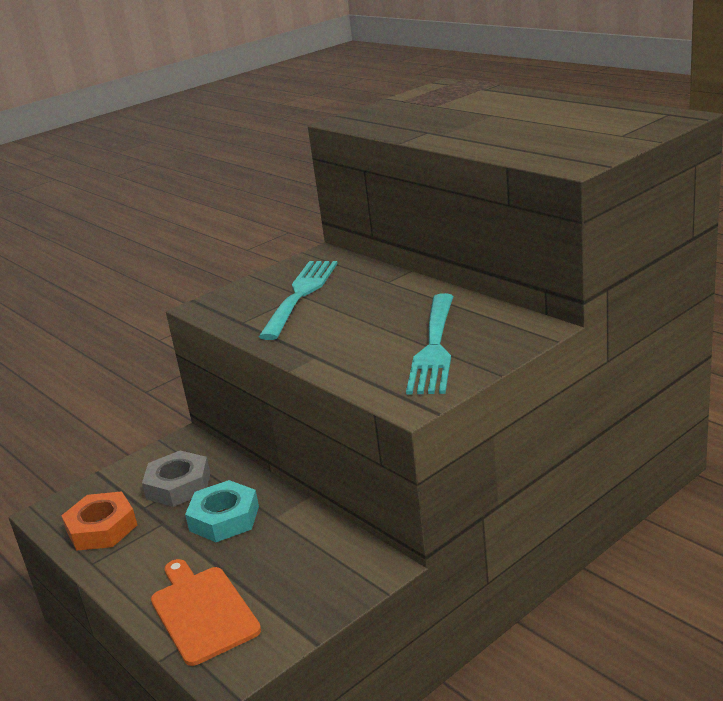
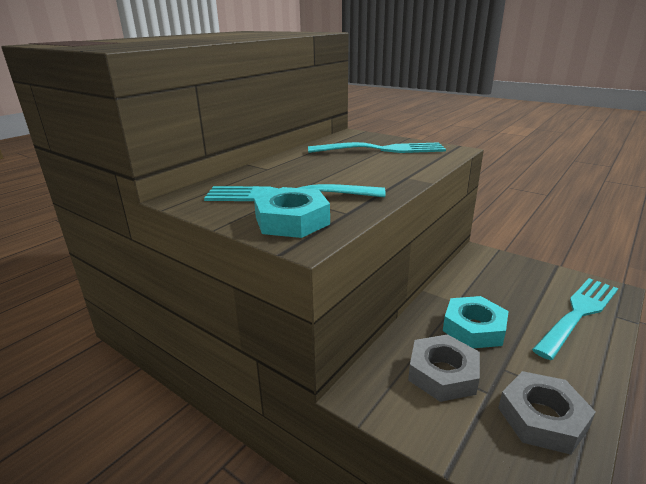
camera: 105 degrees left, 0 degrees up
orange nut [61,491,137,551] -> grey nut [498,371,596,454]
orange cutting board [151,559,261,666] -> turquoise fork [532,278,618,360]
none -> turquoise nut [254,187,330,238]

